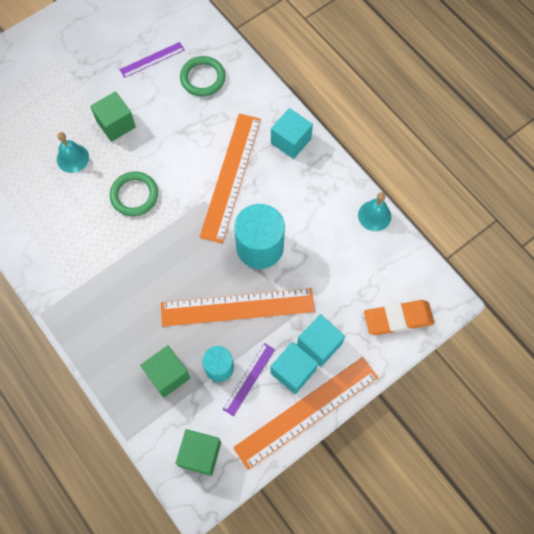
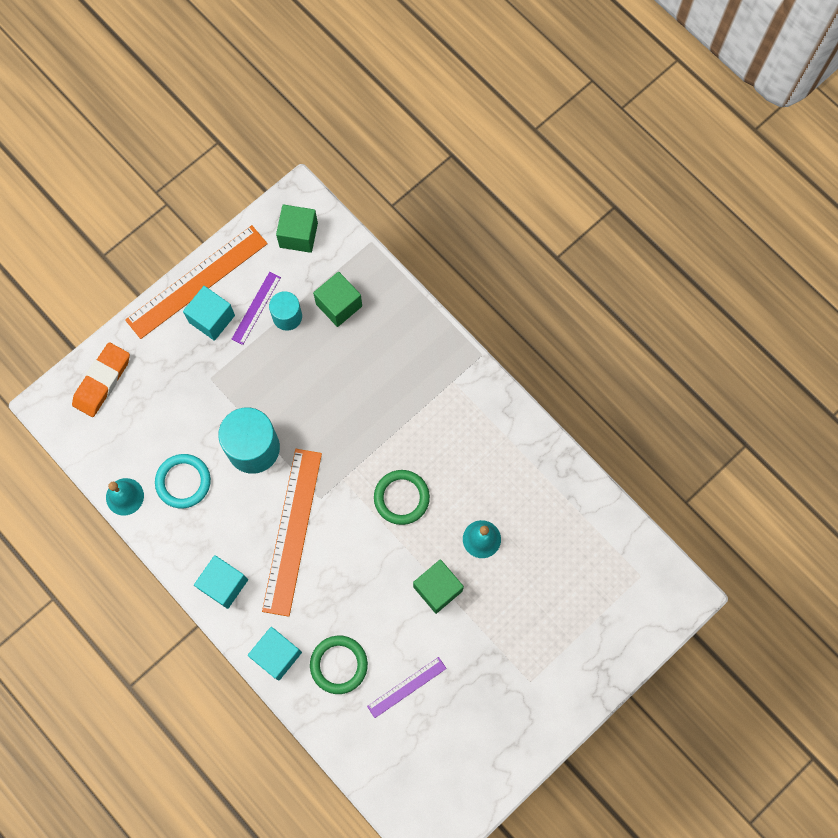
camera: 175 degrees right, 5 degrees up
orange ruler [161,288,315,327] -> none
turquoise cube [297,314,345,367] -> turquoise cube moved to [248,627,302,680]
orange eraser [364,300,434,335] -> orange eraser turned 45 degrees counterclockwise [72,342,130,417]
none -> turquoise ring [155,454,211,508]

